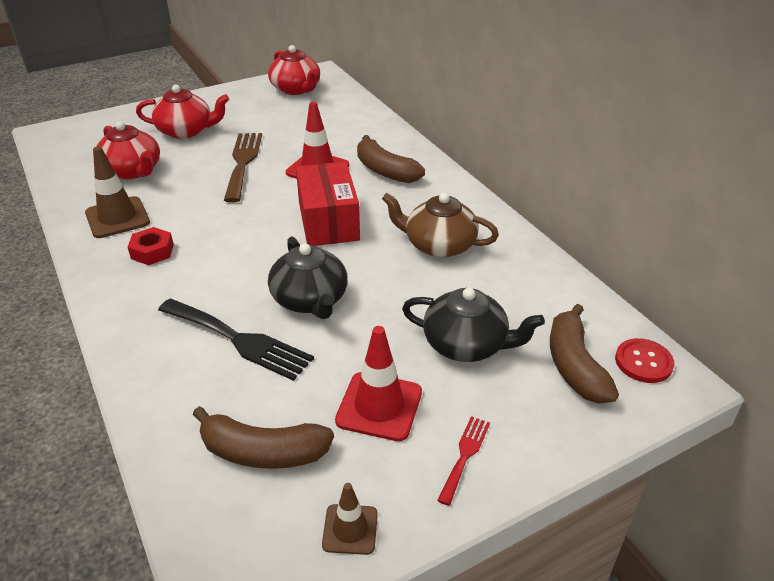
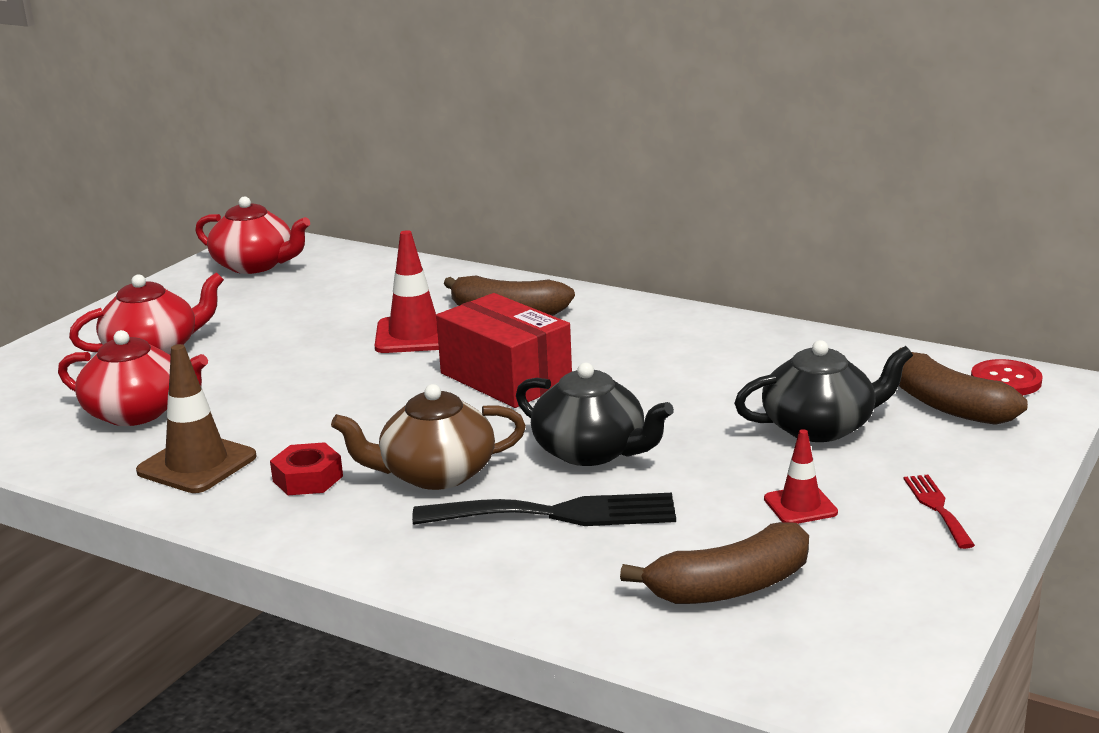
camera: 30 degrees left, 15 degrees down
brown fork [224,133,262,202] -> none
brown traffic cone [322,483,378,555] -> none
red traffic cone [335,326,422,441] -> red traffic cone [764,429,838,524], size x0.60
brown teapot [382,193,499,258] -> brown teapot moved to [331,384,526,490]

